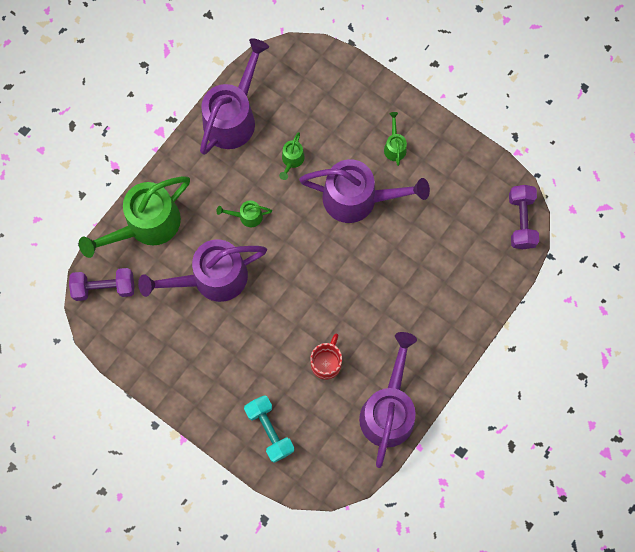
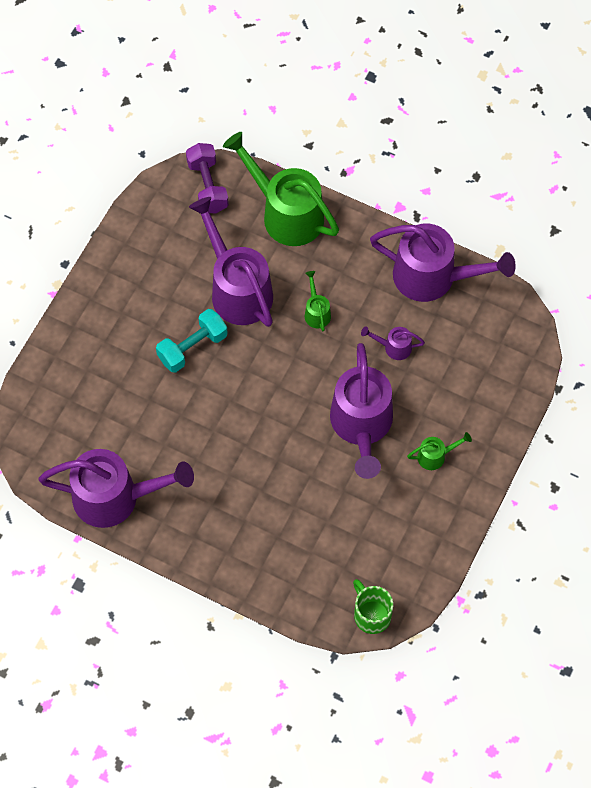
camera: 80 degrees right, 10 degrees down
turquoise dumbbell [244,395,294,463] -> turquoise dumbbell moved to [156,309,228,373]
green watering can [279,132,305,180] -> purple watering can [361,326,425,360]
red mug [311,333,342,379] -> none
purple dumbbell [509,185,539,249] -> green mug [353,579,393,634]

